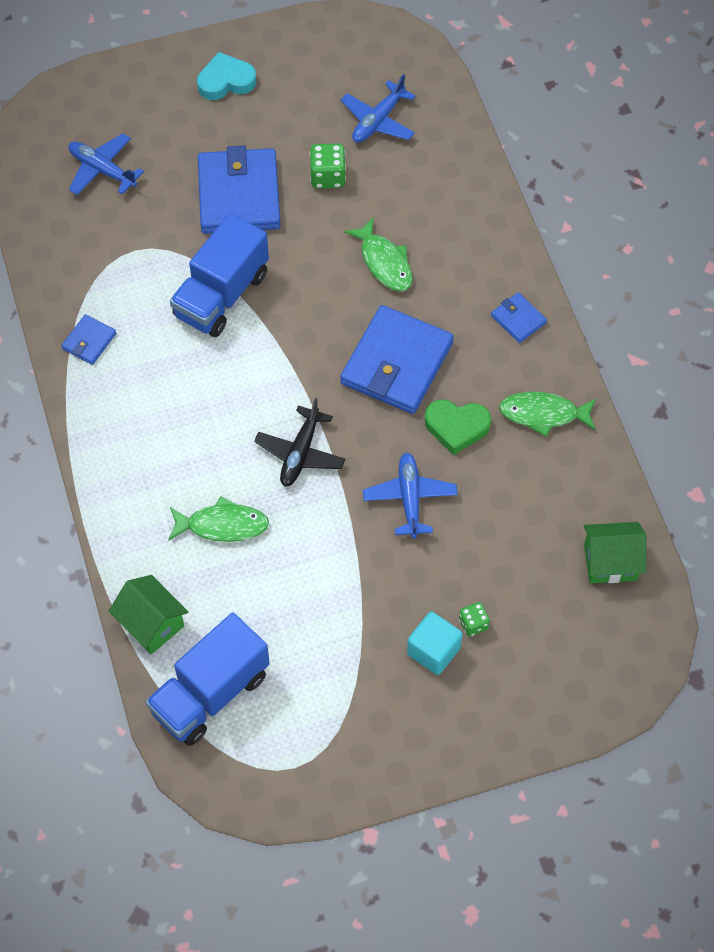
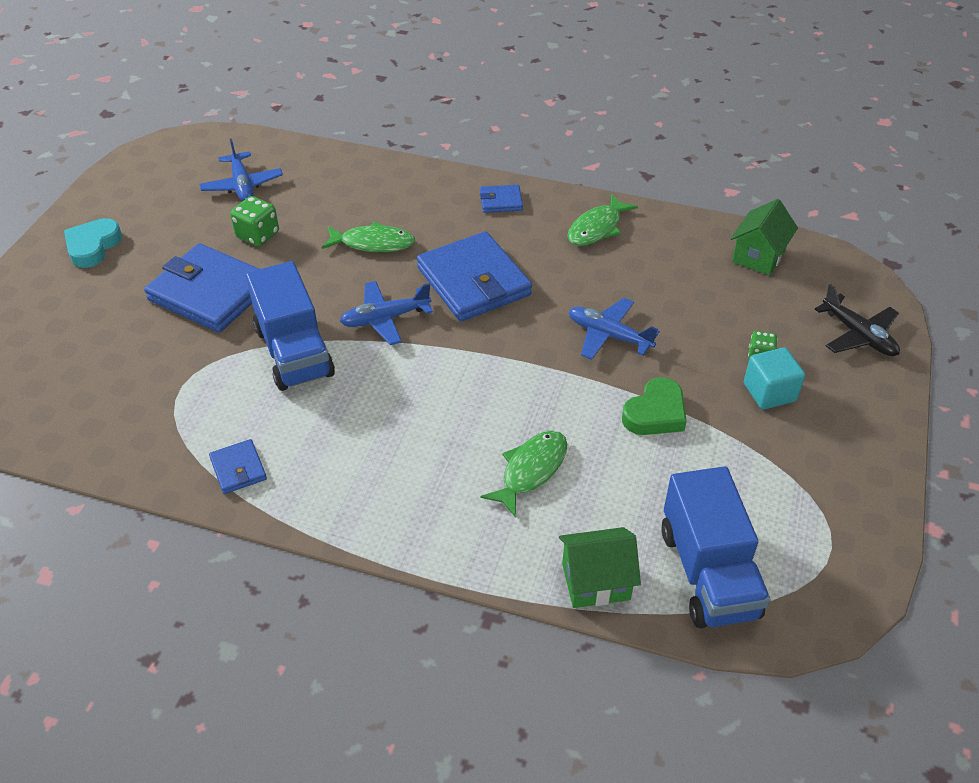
camera: 55 degrees left, 15 degrees down
blue plane [68,133,144,195] -> blue plane moved to [340,281,433,345]
black plane [254,398,345,487] -> black plane moved to [815,284,900,356]
green heart [425,400,491,455] -> green heart moved to [622,377,687,435]

